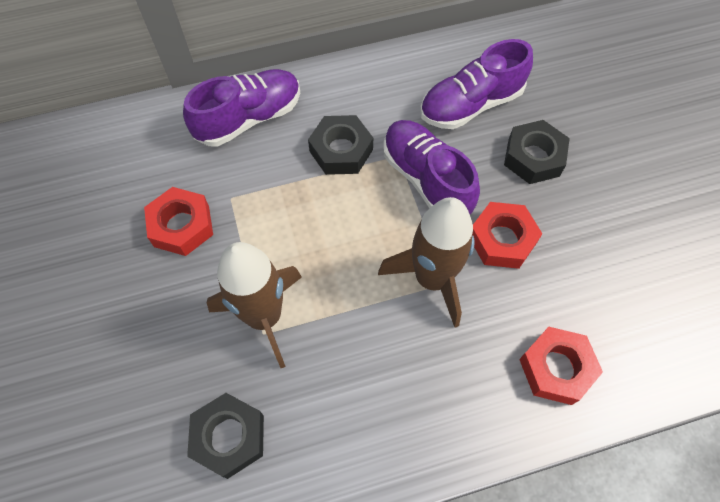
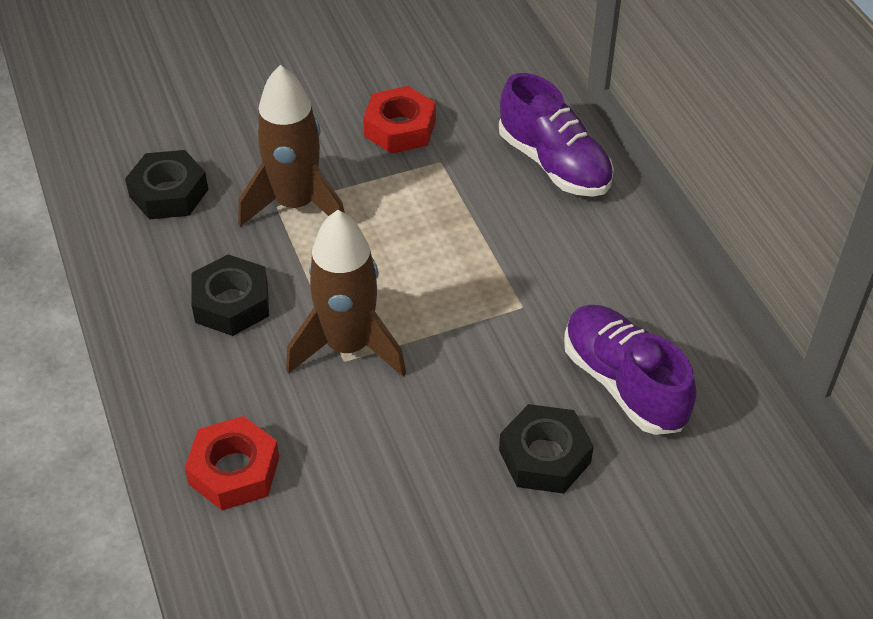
camera: 85 degrees right, 15 degrees down
black nut [308,115,373,175] -> black nut moved to [191,254,269,336]
purple shoe [383,120,480,214] -> none
red nut [473,202,542,269] -> none

